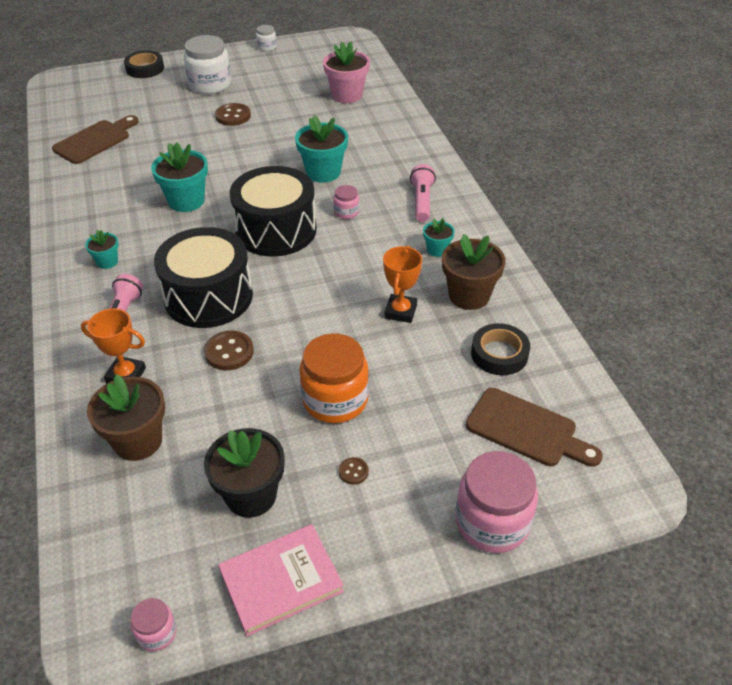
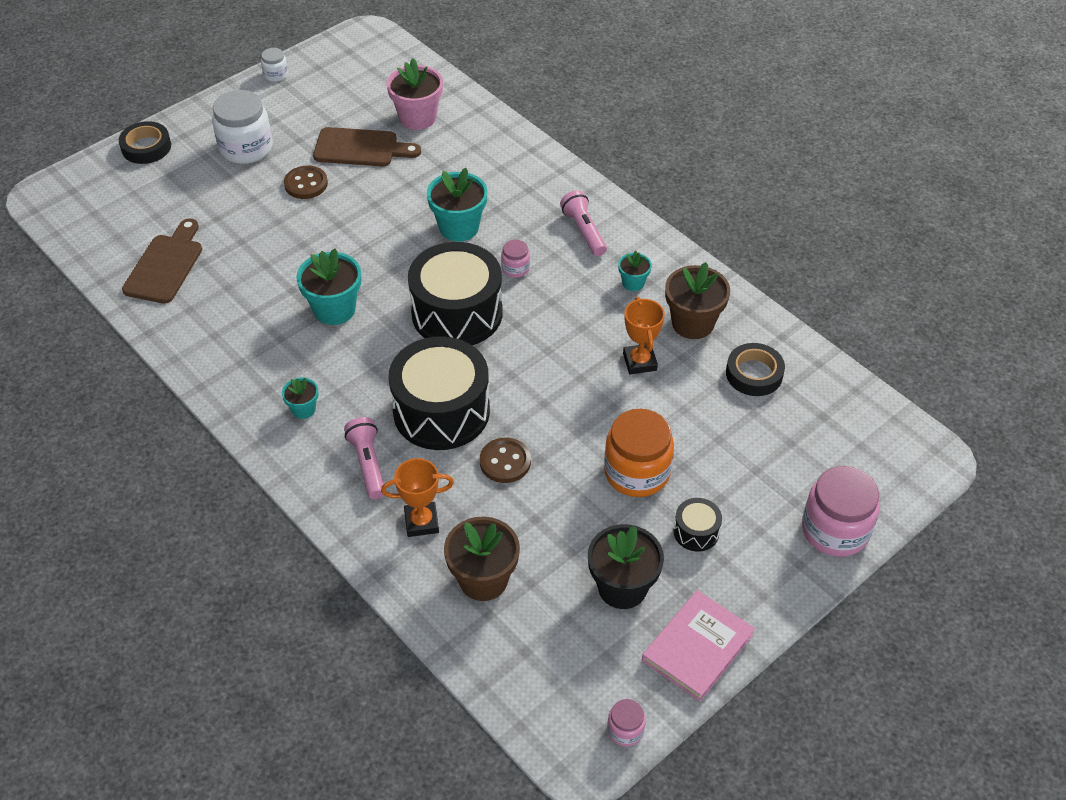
camera: 25 degrees left, 5 degrees up
brown button [339,457,369,485] -> black drum [674,498,722,551]
brown cutting board [466,388,603,467] -> brown cutting board moved to [313,127,421,166]

